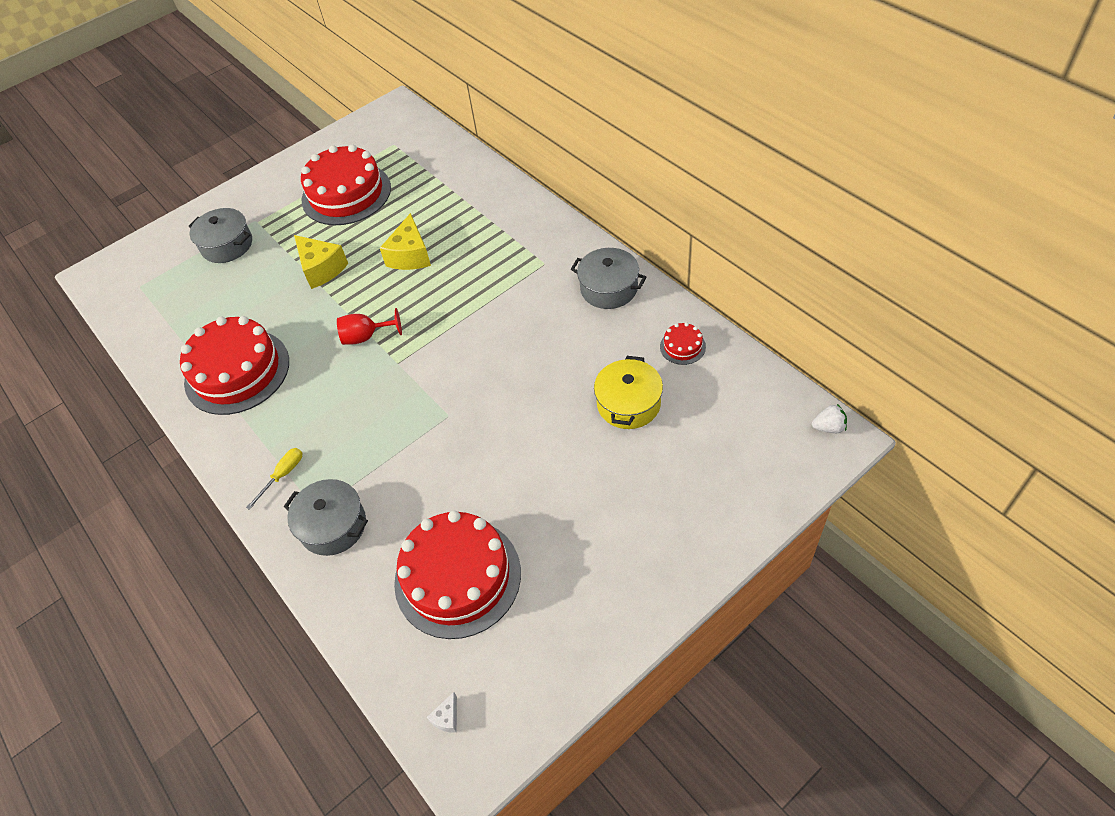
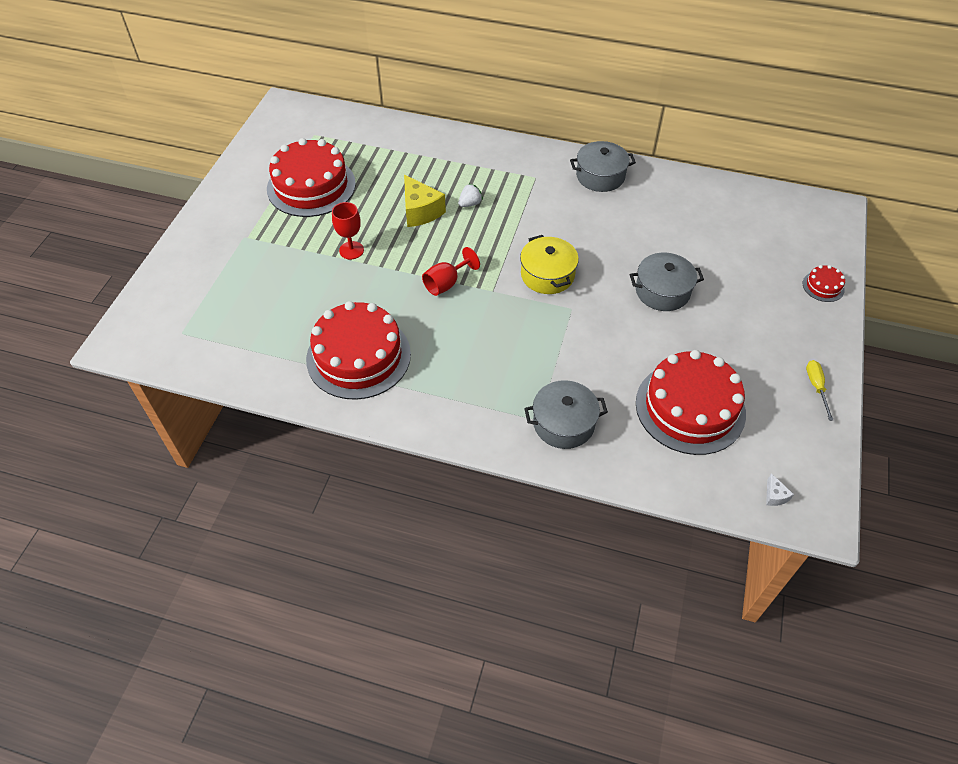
camera: 40 degrees left, 0 degrees up
grey pot [189,208,252,263] -> grey pot moved to [630,253,704,311]
yellow screwdriver [246,448,302,510] -> yellow screwdriver moved to [806,360,834,421]
yellow cheese [294,235,348,289] -> red goblet [332,202,364,260]
yellow pot [594,356,663,429] -> yellow pot moved to [520,235,579,294]
red cake [660,323,706,365] -> red cake moved to [803,265,845,302]
white strawberry [812,404,847,433] -> white strawberry moved to [458,184,483,207]

